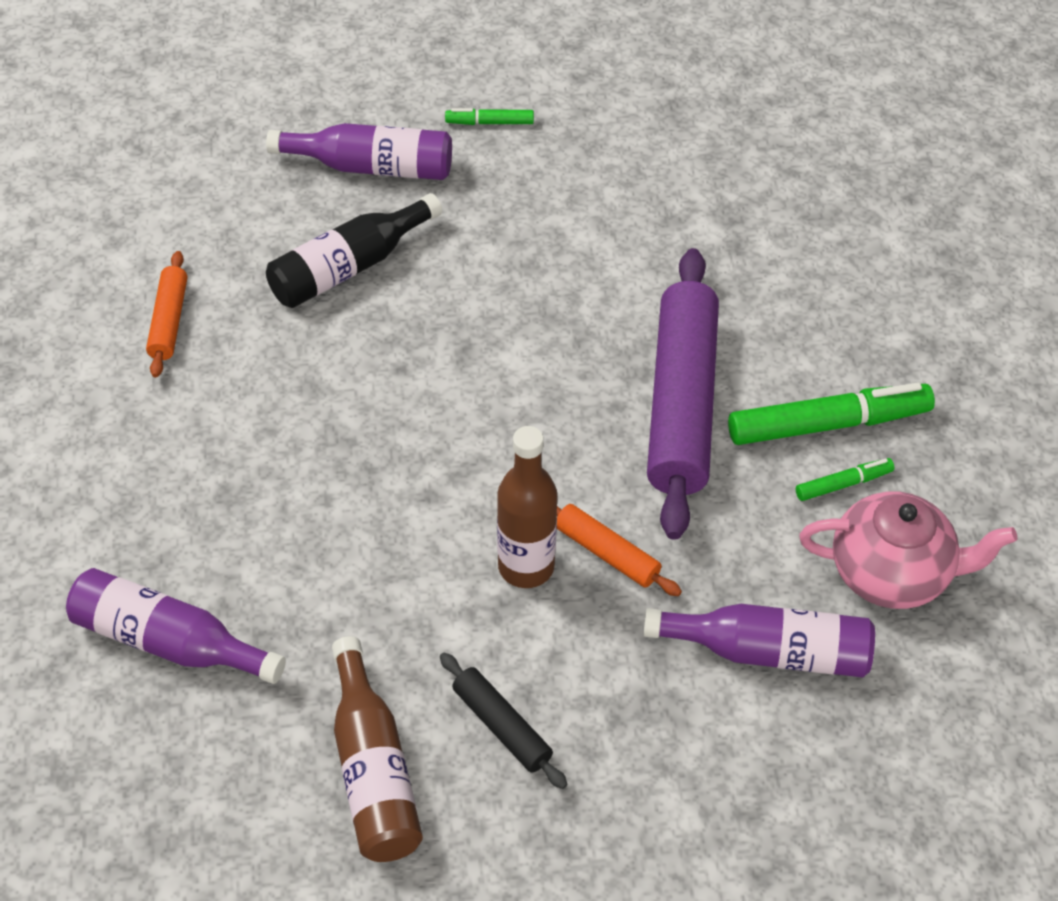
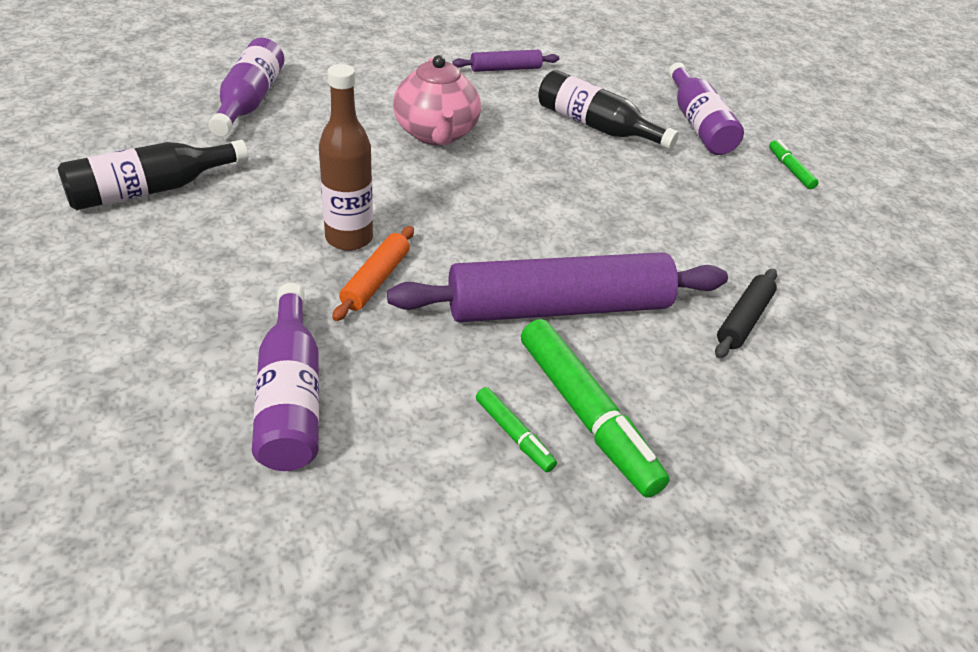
camera: 70 degrees right, 10 degrees down
orange rolling pin [146,251,187,378] -> purple rolling pin [453,50,559,72]
brown bottle [332,636,423,862] -> black bottle [57,140,248,210]
black rolling pin [440,653,567,789] -> black rolling pin moved to [715,269,777,358]
pink teapot [799,491,1017,609] -> pink teapot moved to [393,55,481,145]

